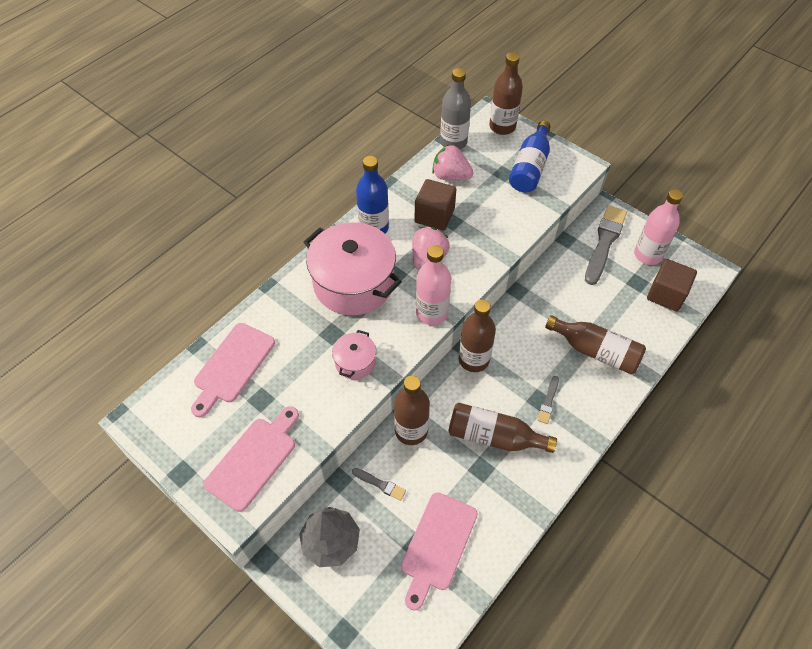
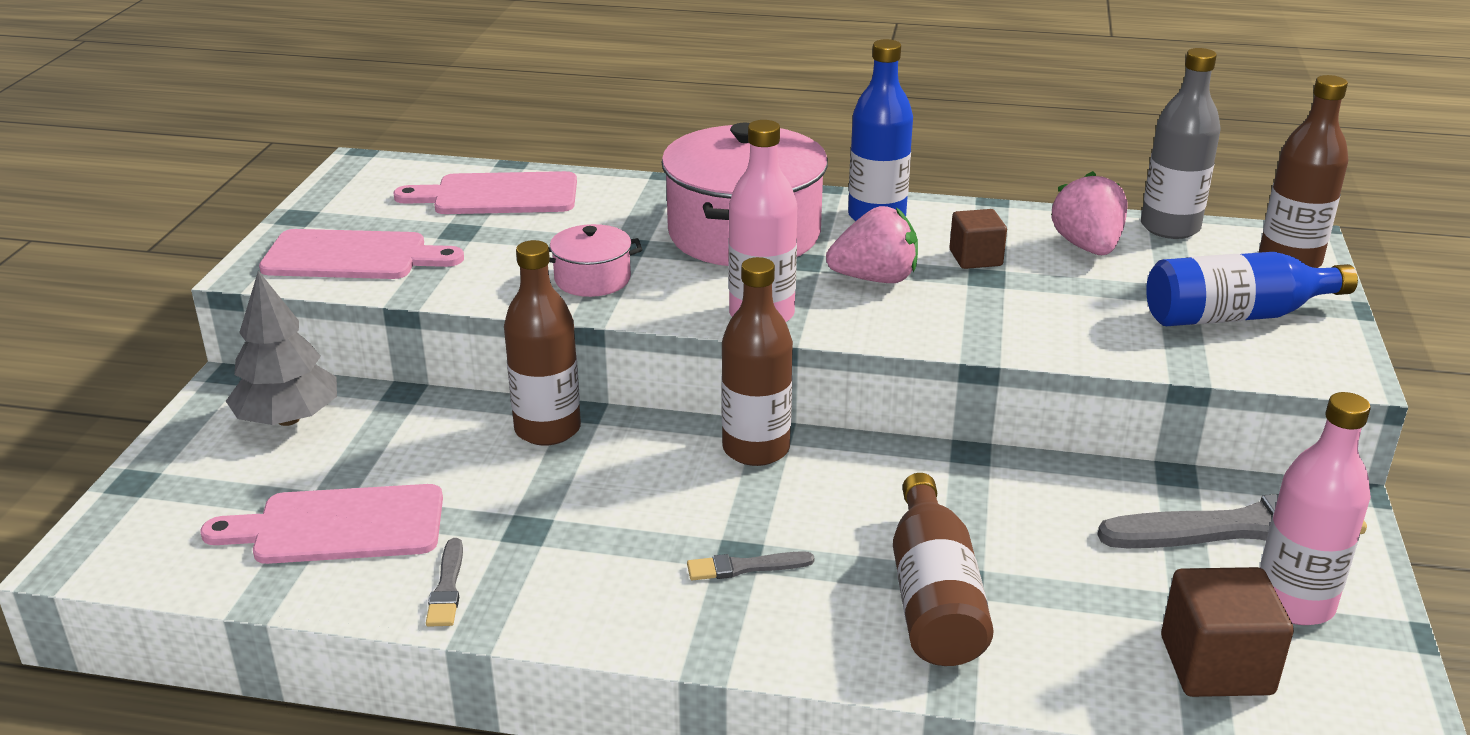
camera: 60 degrees right, 25 degrees down
grey brush [352,468,406,501] -> grey brush moved to [426,538,463,627]
brown cube [415,179,456,230] -> brown cube [949,209,1007,269], size x0.65
brown bottle [448,403,557,453] -> none

